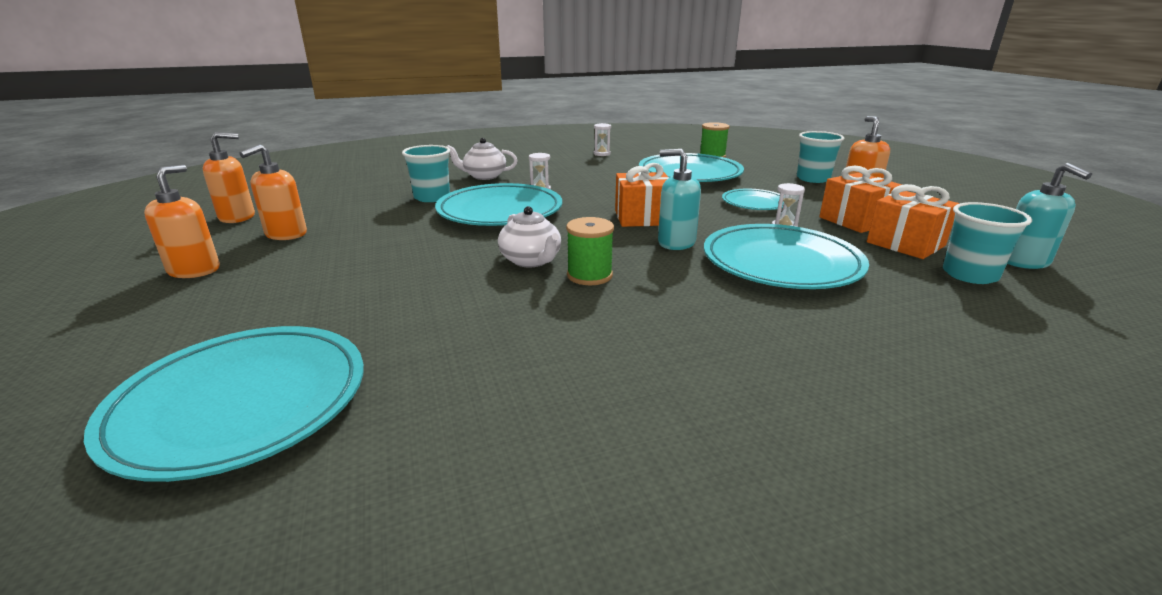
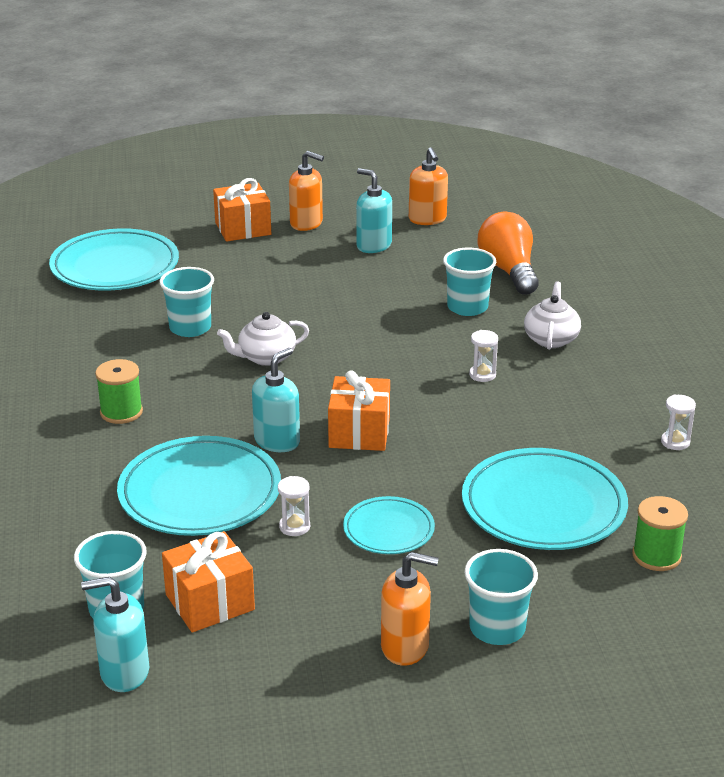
camera: 100 degrees right, 5 degrees up
orange soap dispenser [239,144,307,240] -> turquoise soap dispenser [356,168,392,253]
turquoise plate [435,183,562,226] -> none
green spool [566,217,614,285] -> green spool moved to [95,359,143,424]
orange gift [819,166,902,233] -> orange gift moved to [213,178,271,242]
none -> turquoise cup [160,267,214,337]
none -> orange light bulb [478,212,539,295]

